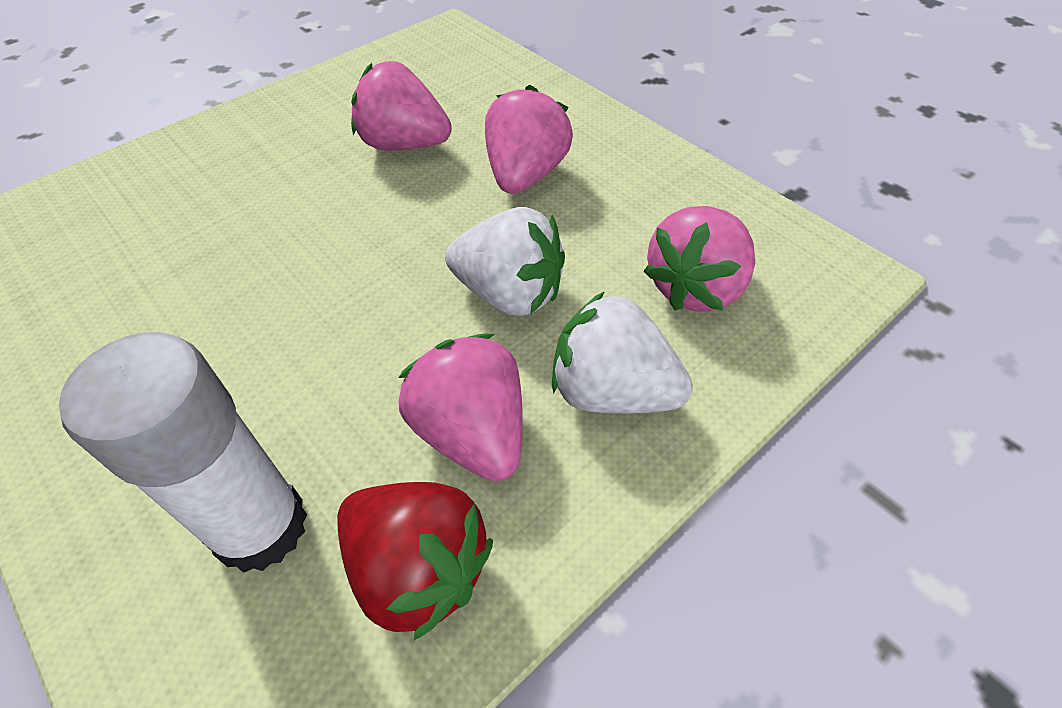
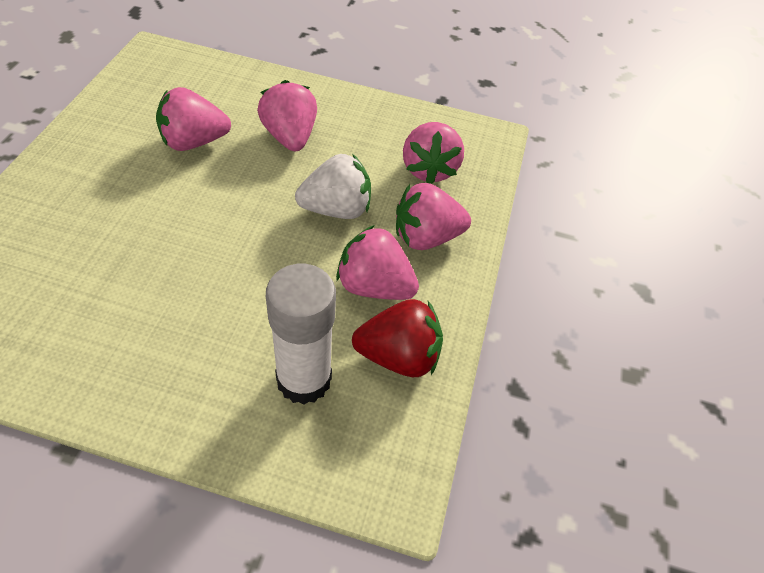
camera: 40 degrees left, 0 degrees up
white strawberry [552,291,693,414] -> pink strawberry [396,183,471,250]

